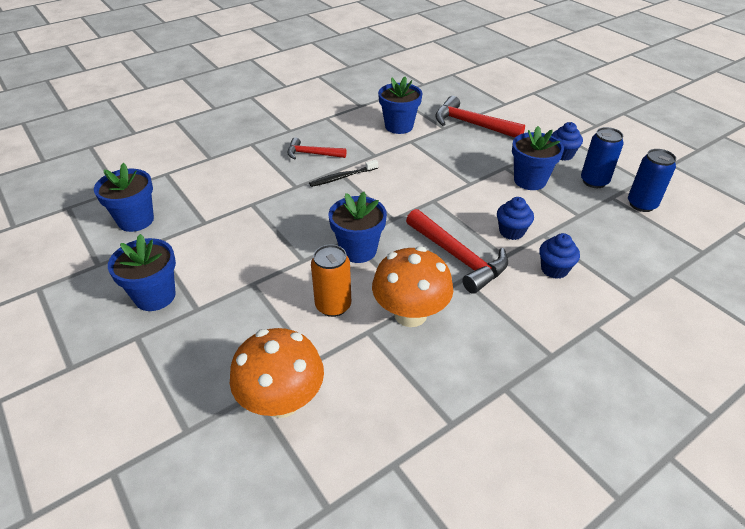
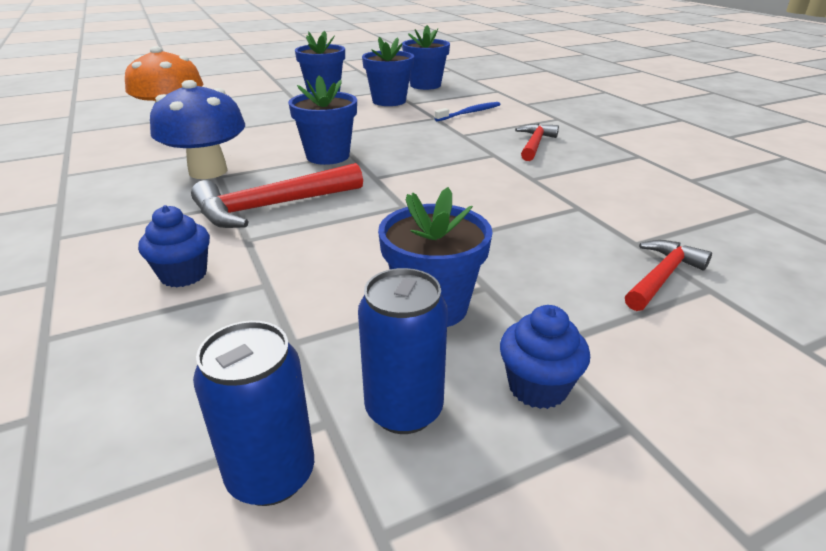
camera: 100 degrees right, 10 degrees down
black toothbrush [309,160,378,187] -> none
orange can [311,245,351,317] -> none
orange mushroom [372,246,453,327] -> blue mushroom [150,80,245,179]
blue flower pot [378,77,423,134] -> blue flower pot moved to [362,37,414,106]
red hammer [435,96,525,138] -> red hammer [625,240,712,311], size x0.62
blue cupcake [497,197,534,240] -> none
none -> blue toothbrush [434,102,501,121]

